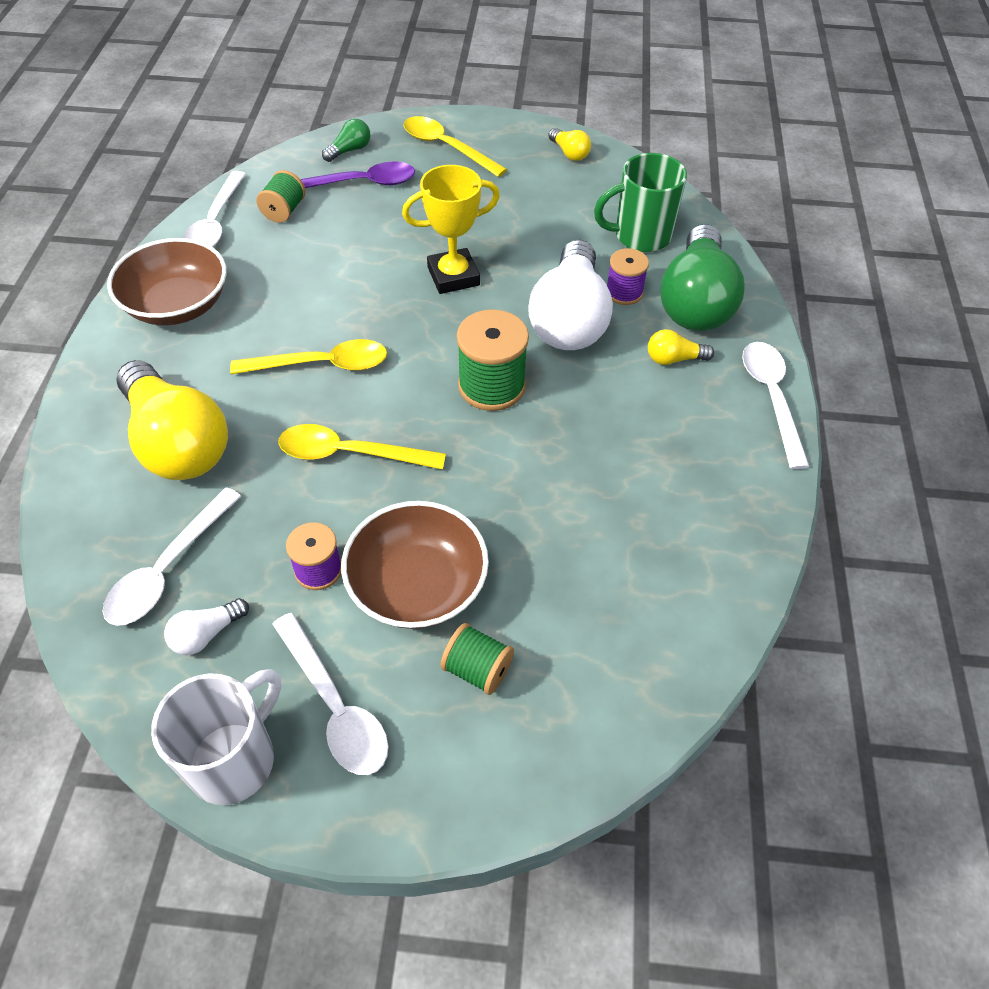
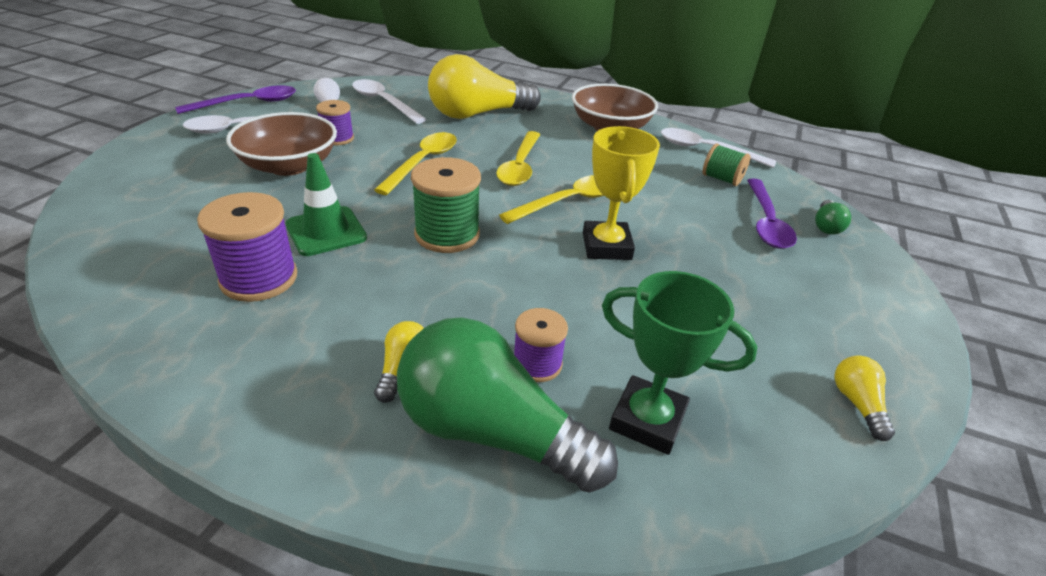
camera: 105 degrees right, 15 degrees down
white mug [151,669,281,805] -> purple spoon [175,85,296,114]
green light bulb [322,119,370,162] -> green light bulb turned 45 degrees clockwise [815,200,851,235]
yellow spoon [403,116,507,177] -> yellow spoon moved to [499,175,604,224]
green spool [440,623,514,695] -> none
white light bulb [528,240,613,350] -> none
yellow light bulb [548,128,591,161] -> yellow light bulb turned 105 degrees clockwise [835,355,895,441]
green mug [594,153,687,252] -> green trophy [602,271,758,455]
white spoon [742,342,810,469] -> none
none -> purple spool [197,192,297,302]
none -> green traffic cone [286,153,367,256]

